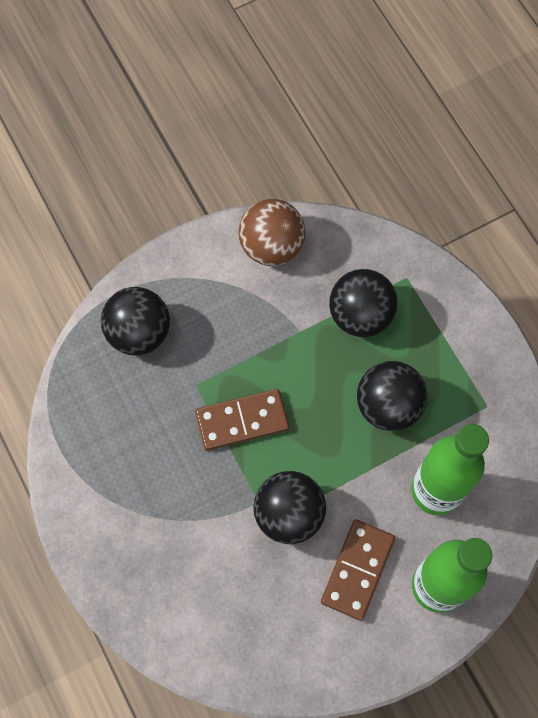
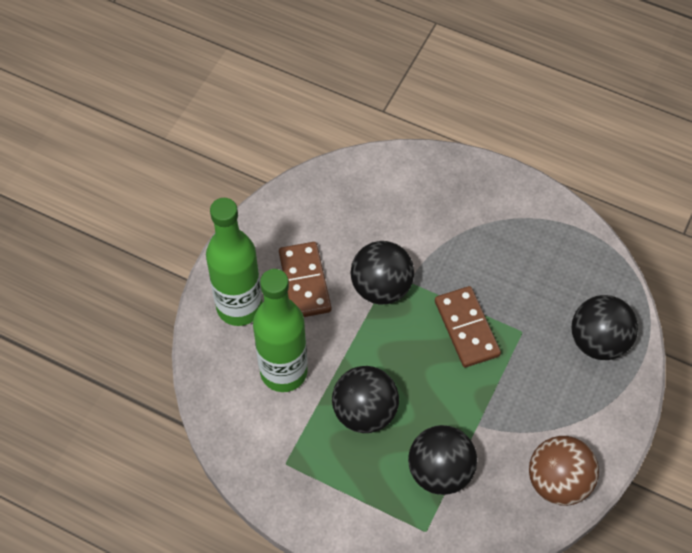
camera: 145 degrees right, 10 degrees down
brown domino [195,389,289,451] -> brown domino turned 60 degrees counterclockwise [435,286,501,368]

